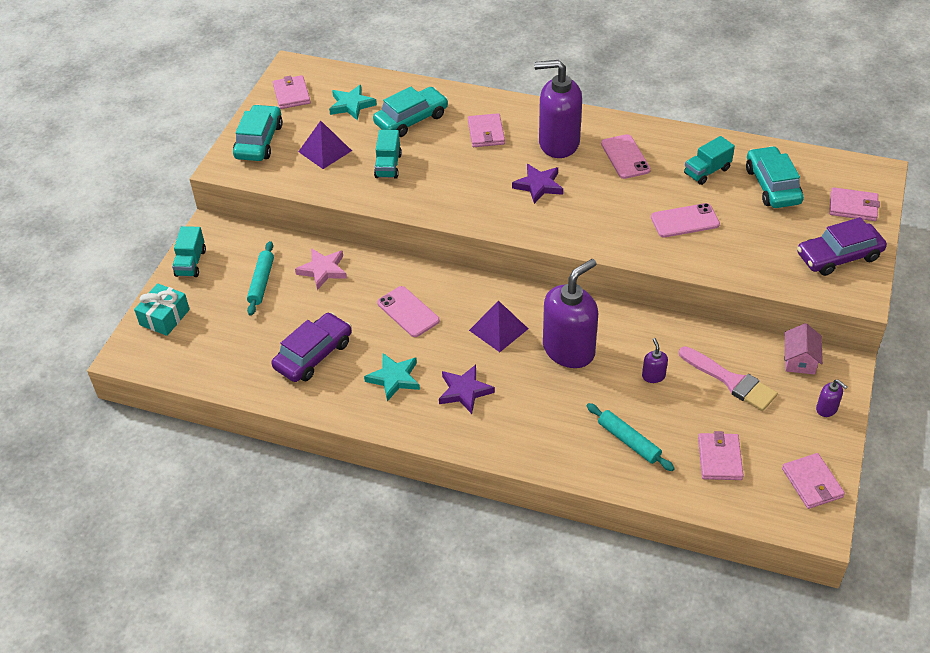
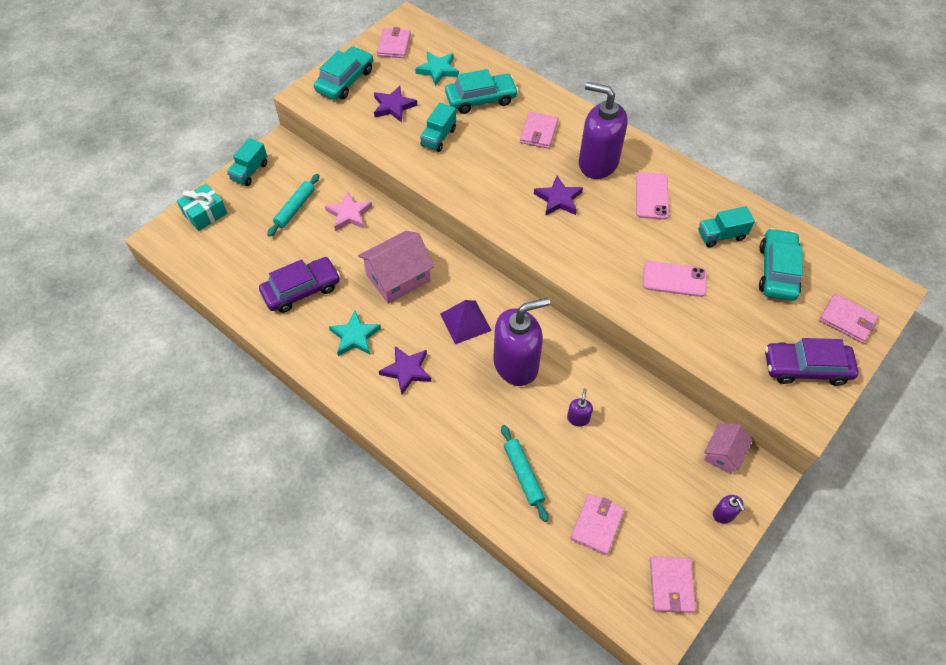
camera: 20 degrees right, 10 degrees up
purple pyramid [298,121,352,169] -> purple star [374,86,417,122]
pink phone [377,286,440,337] -> pink house [358,231,435,304]
pink brush [679,346,778,411] -> none

